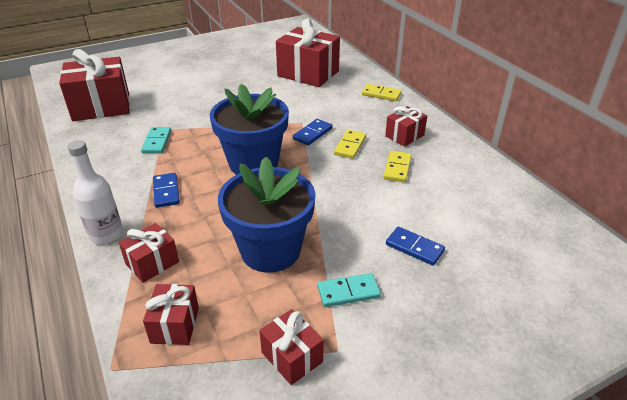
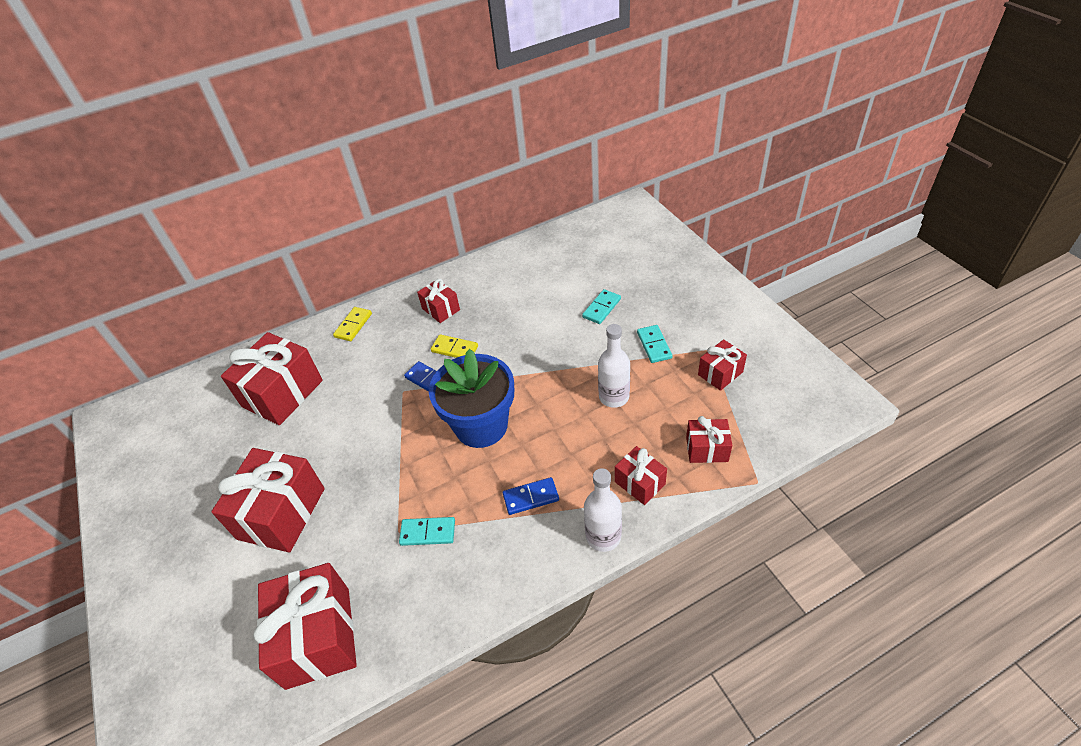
camera: 85 degrees left, 10 degrees up
blue flower pot [218,157,316,273] -> white bottle [598,324,630,408]
yellow domino [383,151,411,182] -> none
blue domino [386,227,445,266] -> turquoise domino [582,289,621,324]
none -> red gift [211,448,325,552]

